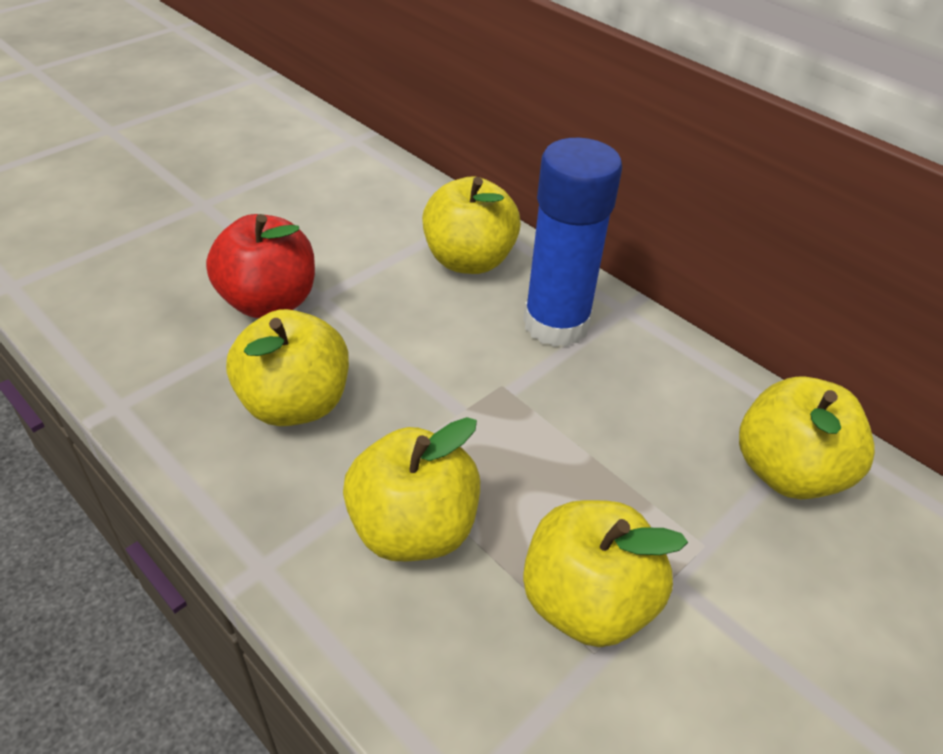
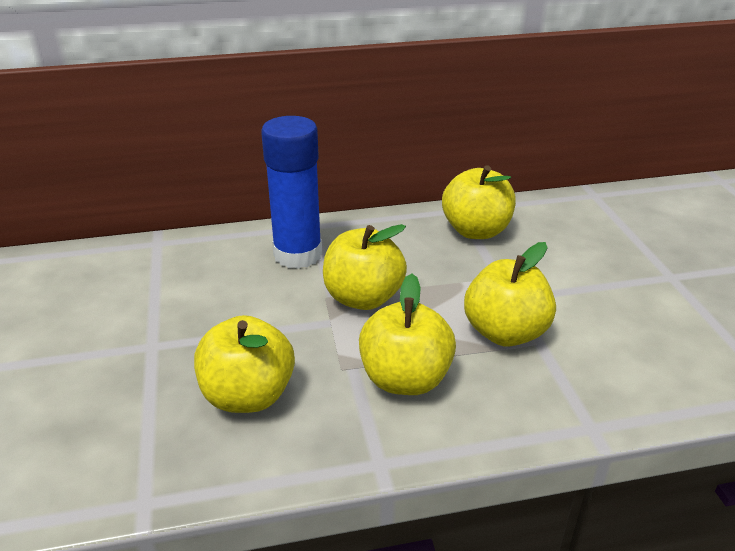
camera: 55 degrees left, 10 degrees down
red apple [206,214,315,318] -> none
yellow apple [422,177,521,274] -> yellow apple moved to [323,224,407,310]

